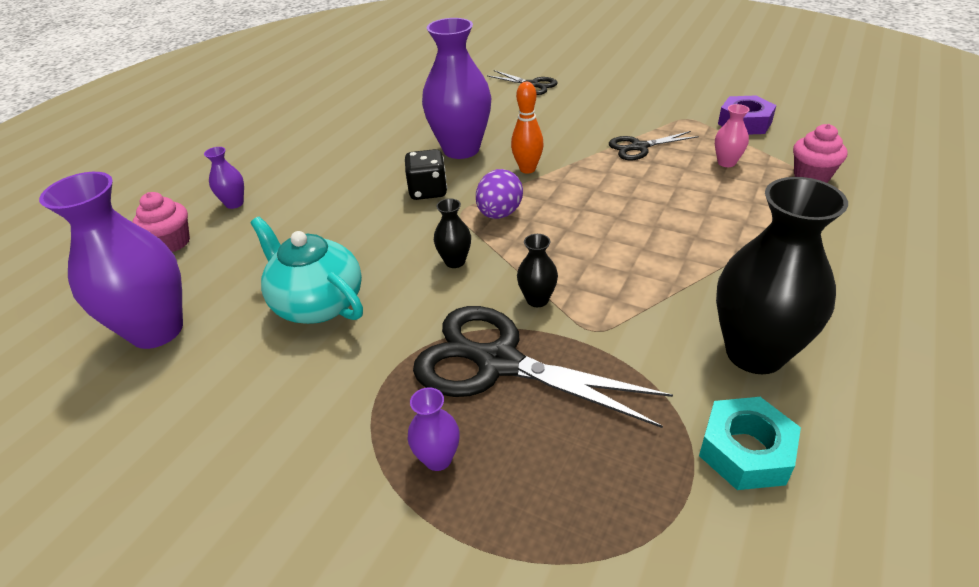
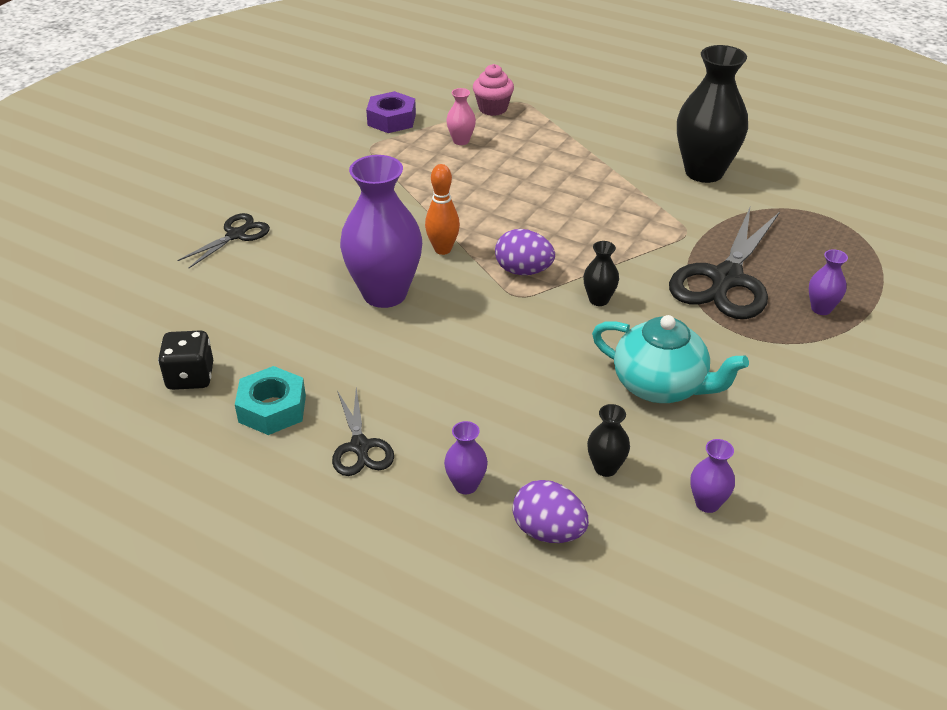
camera: 90 degrees left, 0 degrees up
purple vase [39,172,183,349] -> purple vase [690,439,735,513], size x0.44
pink cupcake [133,192,190,252] -> purple egg [512,480,589,543]
turquoise teapot [250,216,363,324] -> turquoise teapot turned 105 degrees counterclockwise [592,315,749,403]
black dice [405,149,447,200] -> black dice moved to [158,330,213,390]
black vase [517,234,558,307] -> black vase moved to [587,404,630,477]
black scissors [609,131,699,160] -> black scissors moved to [332,388,394,476]
turquoise nut [699,397,801,490] -> turquoise nut moved to [235,366,306,435]

